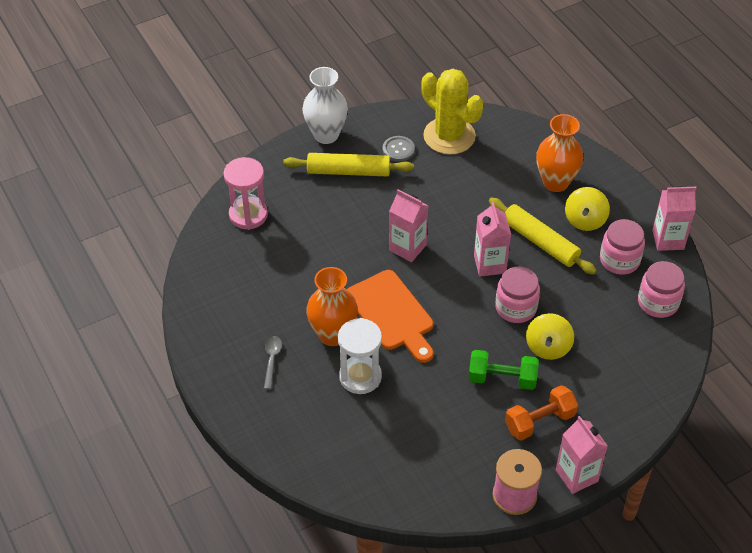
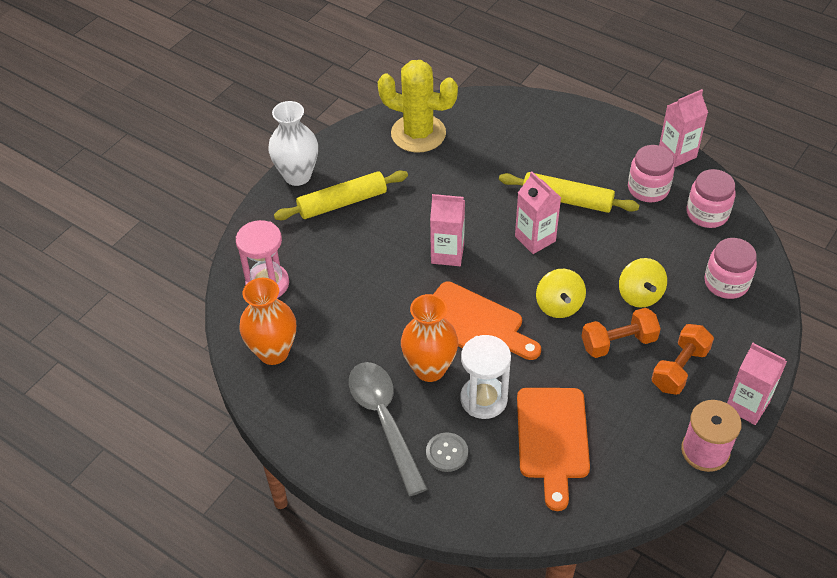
camera: 25 degrees left, 0 degrees up
grey spoon [264,336,282,389] -> grey spoon [349,362,428,496], size x2.23
grey button [383,136,415,162] -> grey button moved to [426,432,468,472]
green dumbbell [468,350,539,390] -> orange dumbbell [582,308,660,358]
pink jar [495,267,540,323] -> pink jar moved to [704,238,757,299]
orange vase [536,114,583,192] -> orange vase moved to [240,278,296,365]
yellow spinning top [565,187,610,231] -> yellow spinning top moved to [536,269,586,318]
none -> orange cutting board [517,388,590,511]

